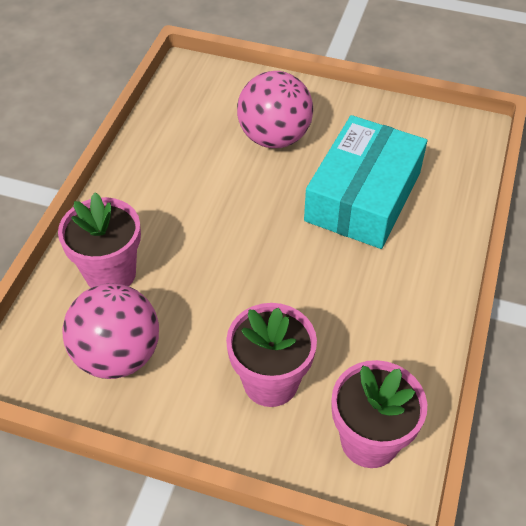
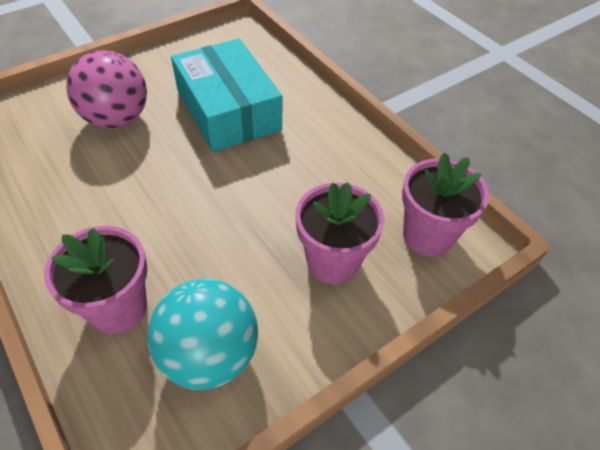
camera: 55 degrees left, 0 degrees up
pink ball [62,283,159,379] -> turquoise ball [148,279,258,390]

